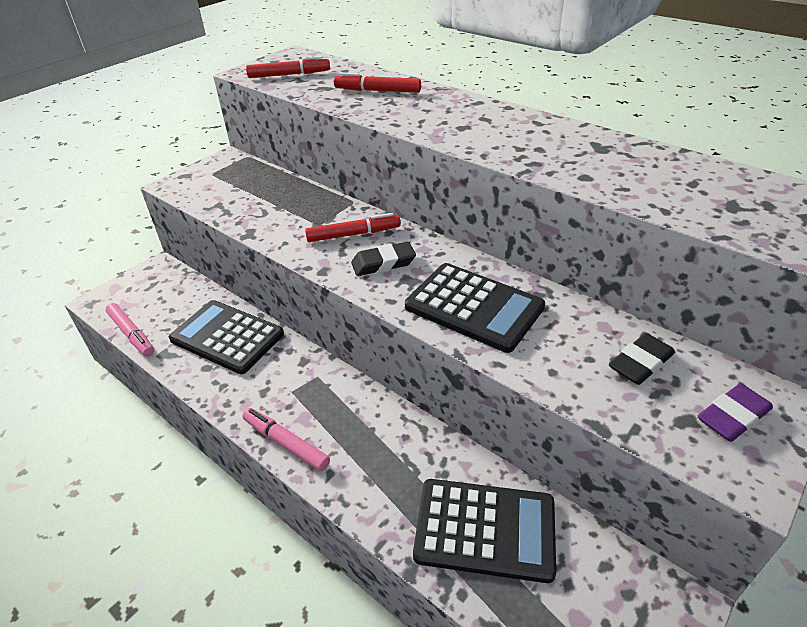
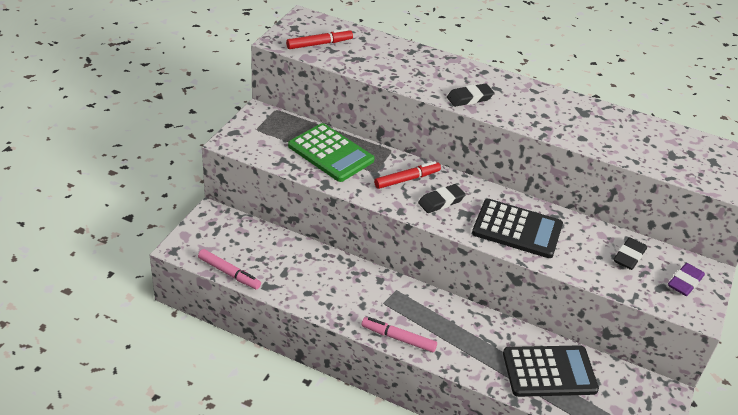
camera: 20 degrees left, 0 degrees up
black calculator [169,300,284,374] -> none
red marker [334,72,421,93] -> none
none -> green calculator [288,123,375,182]
none -> black eraser [447,83,494,107]

